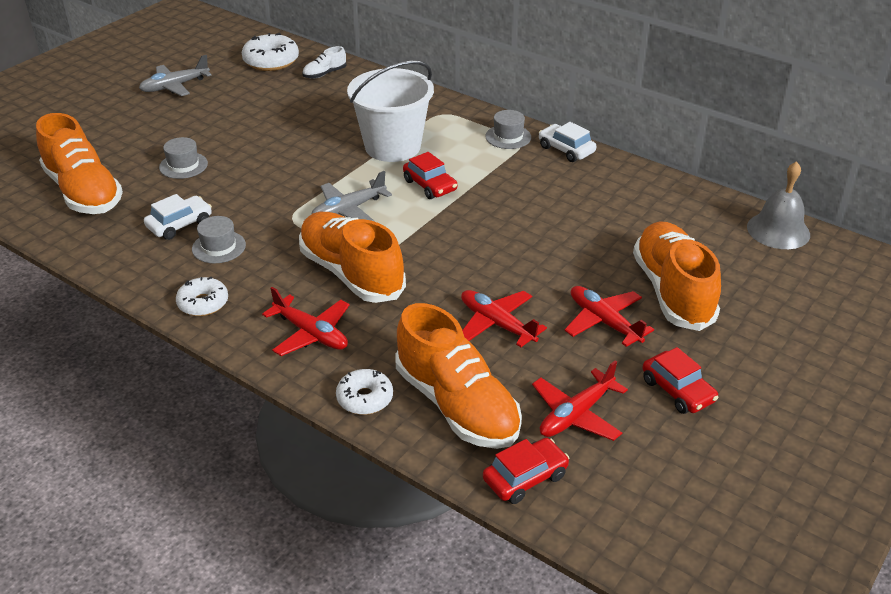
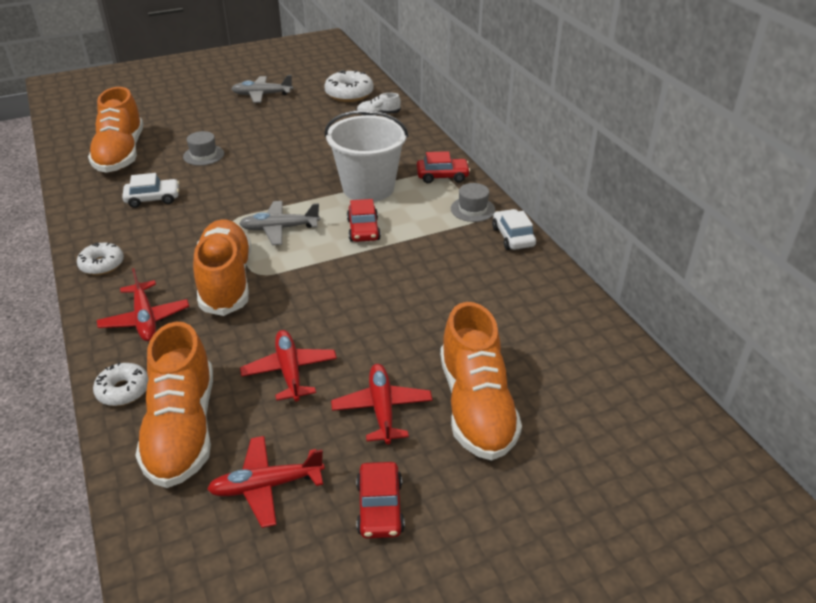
camera: 30 degrees right, 0 degrees up
grey hat [192,216,246,263] -> none
red car [483,438,569,504] -> red car moved to [417,151,470,183]
orange shoe [633,221,721,331] -> orange shoe turned 150 degrees clockwise [440,302,522,460]
grey bell [747,161,810,249] -> none

